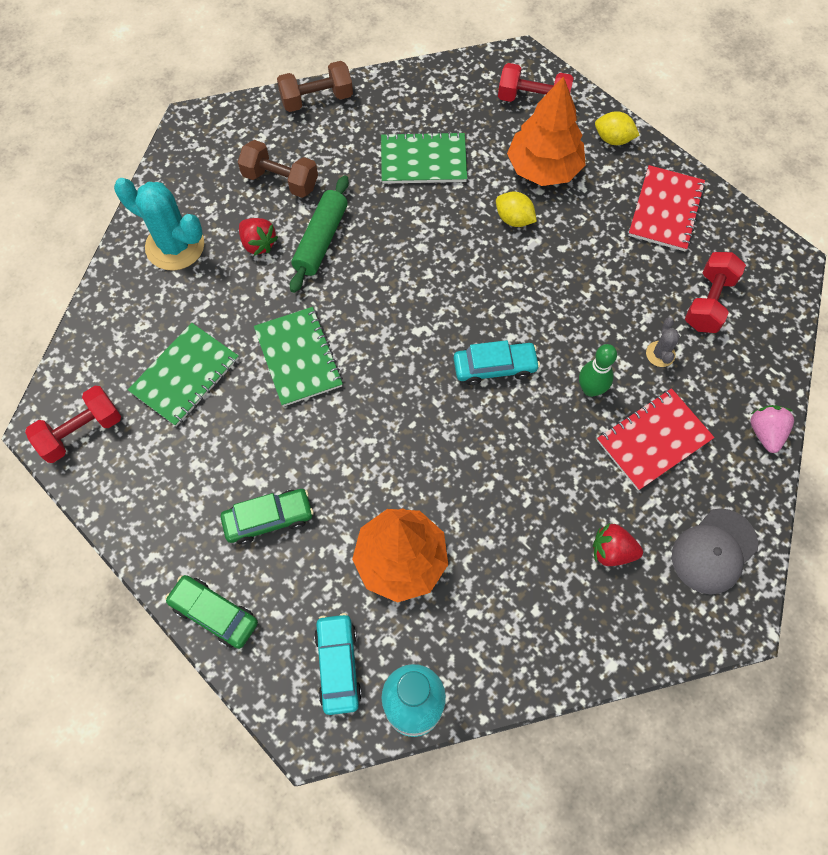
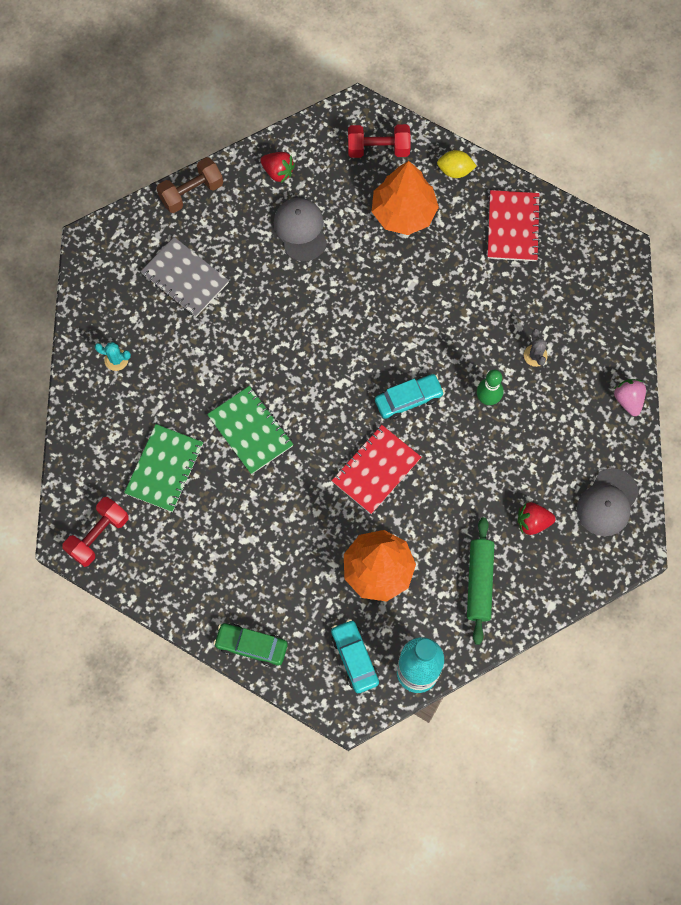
camera: 15 degrees left, 5 degrees up
turquoise cactus [114,178,204,271] -> turquoise cactus [95,342,131,371], size x0.47
green car [221,489,314,545] -> none
brown dumbbell [238,140,318,198] -> grey notebook [140,237,229,317]
red strawberry [239,218,278,256] -> red strawberry moved to [260,152,295,183]
green rolling pin [290,175,349,293] -> green rolling pin moved to [467,517,494,645]
green notebook [381,132,467,184] -> grey cap [274,198,327,261]
yellow lemon [496,192,537,227] -> none
red notebook [597,388,715,491] -> red notebook moved to [331,425,421,514]
red dumbbell [685,252,746,333] -> none

